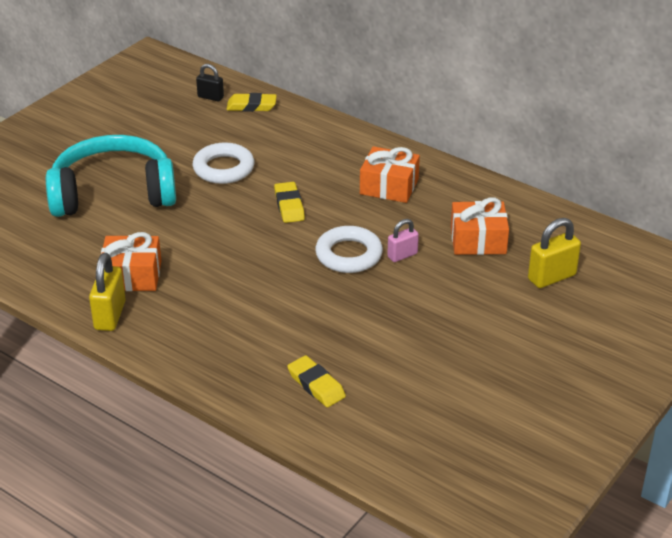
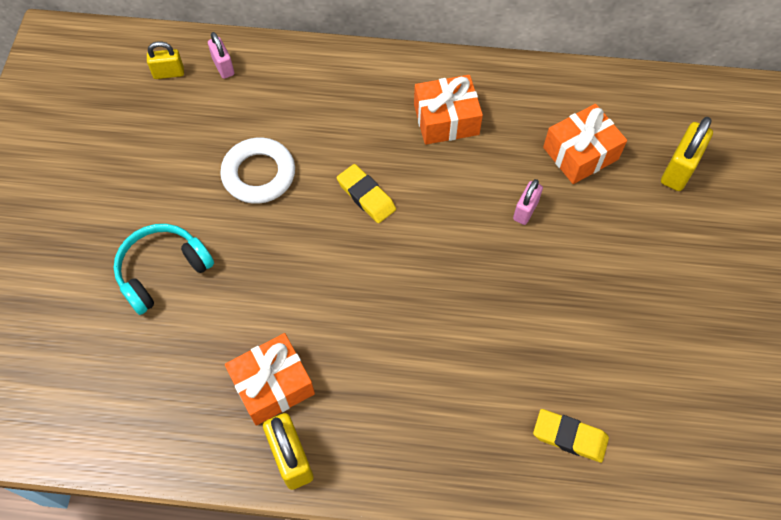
camera: 30 degrees left, 25 degrees up
turquoise headphones [46,135,176,217] -> turquoise headphones [114,224,214,315], size x0.59
black padlock [196,64,224,101] -> yellow padlock [147,41,184,79]
yellow eraser [227,93,277,112] -> pink padlock [208,32,234,79]
white ring [315,226,383,273] -> none

